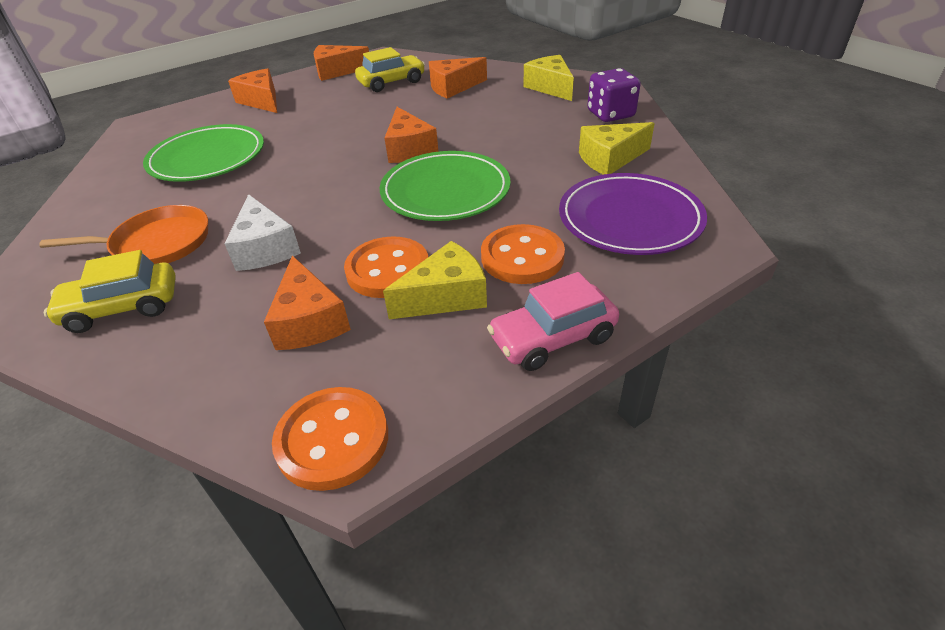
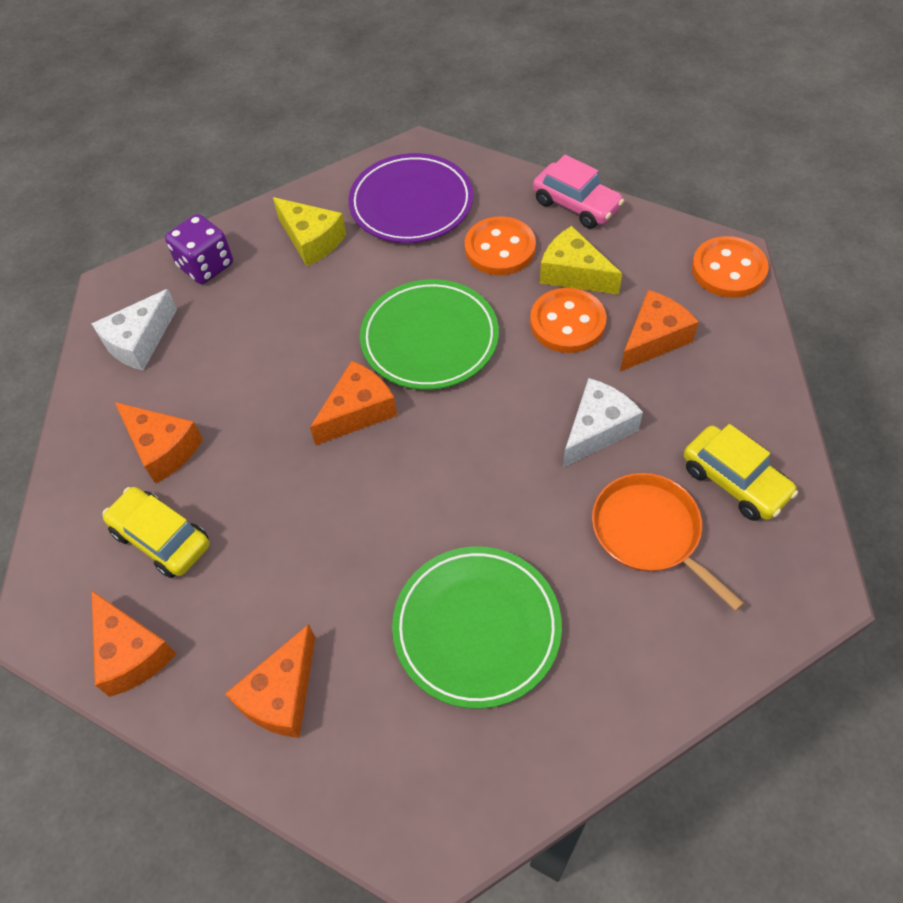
camera: 115 degrees left, 15 degrees up
yellow cheese [523,55,574,101] -> white cheese [92,289,177,370]

